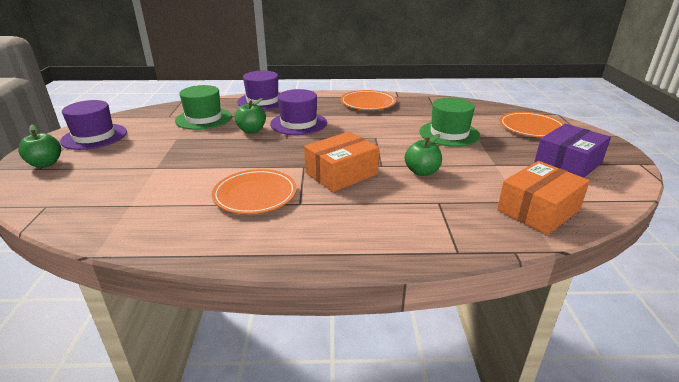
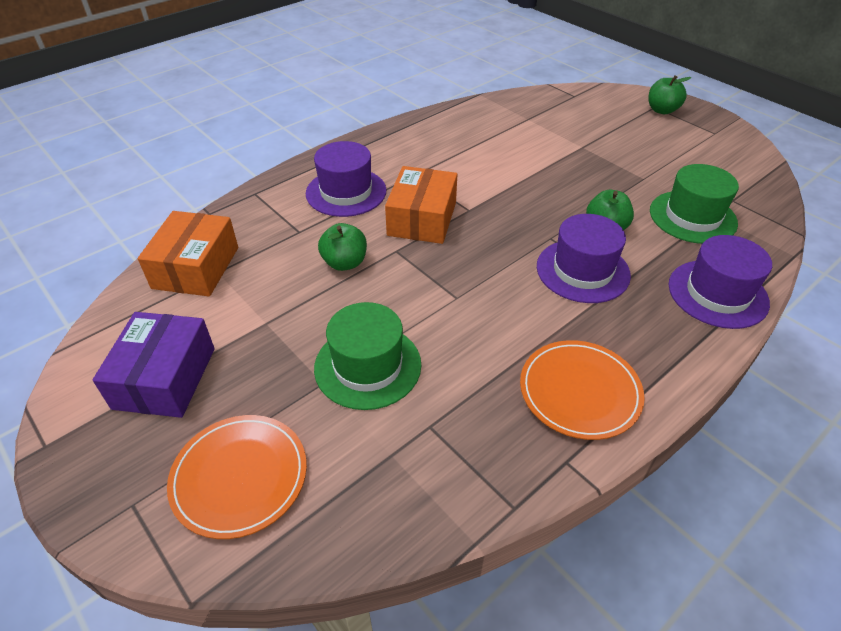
camera: 140 degrees right, 15 degrees up
purple hat [60,100,127,150] -> purple hat moved to [306,141,386,217]
orange plate [212,169,297,214] -> none

